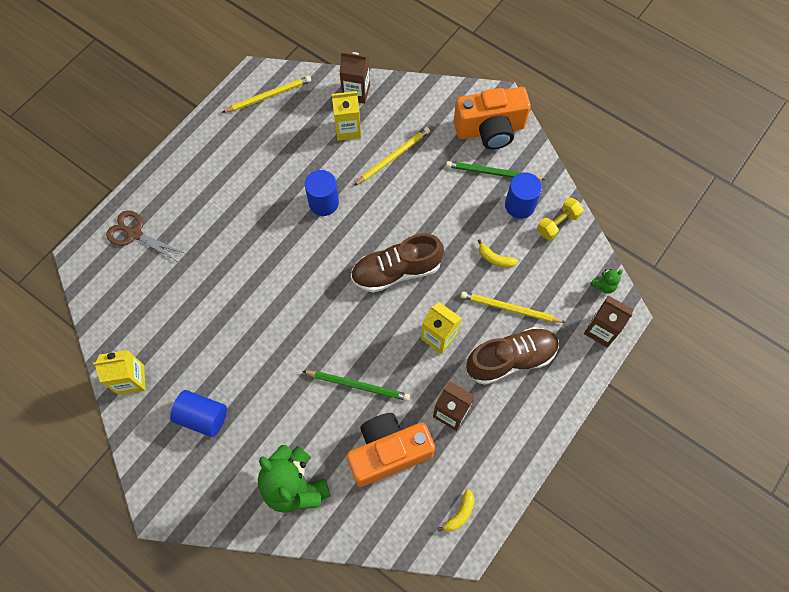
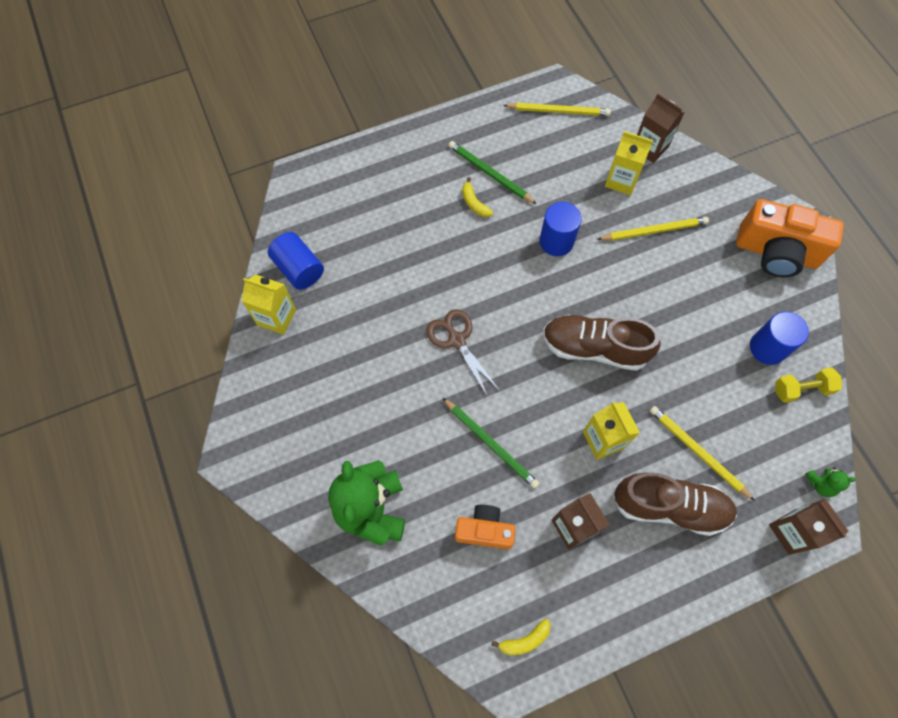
camera: 30 degrees right, 0 degrees up
brown scissors [106,211,184,261] -> brown scissors moved to [426,309,500,397]
blue cylinder [170,390,227,437] -> blue cylinder moved to [268,232,324,290]
orange camera [347,413,435,487] -> orange camera [455,505,516,549], size x0.59
green pencil [446,161,546,180] -> green pencil moved to [448,141,537,204]
yellow banana [477,239,518,268] -> yellow banana moved to [462,177,493,217]

